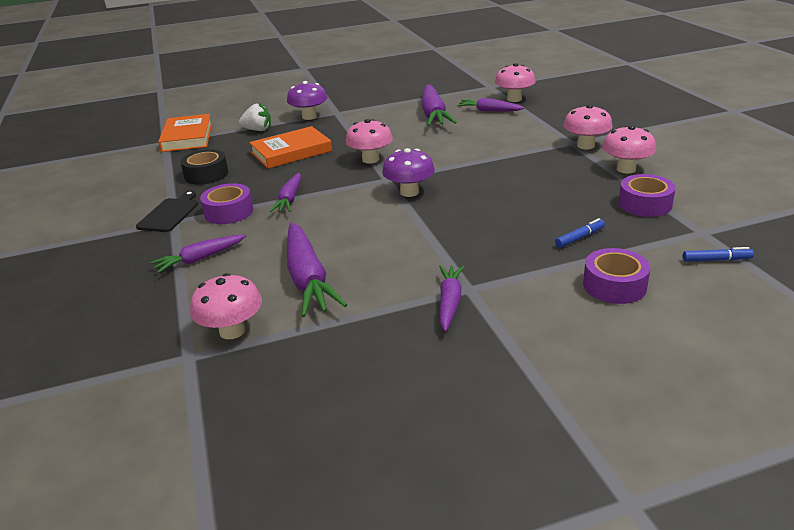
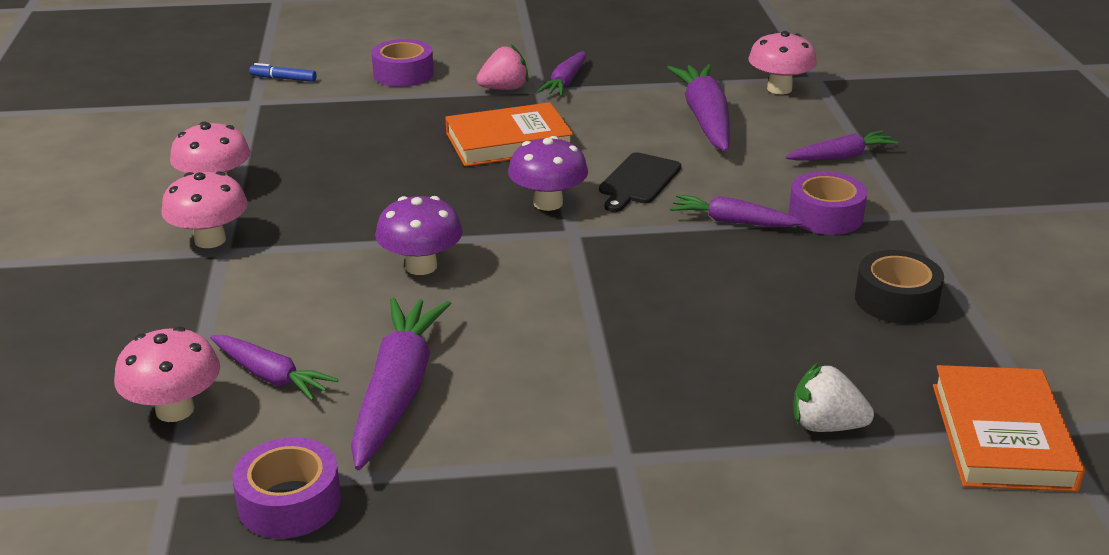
camera: 170 degrees left, 0 degrees up
black cutting board [136,191,198,232] -> black cutting board moved to [599,152,681,212]
orange book [249,126,332,169] -> orange book moved to [445,102,574,167]
purple carrot [270,173,301,212] -> purple carrot turned 90 degrees counterclockwise [670,194,804,227]
purple mushroom [287,81,328,120] -> purple mushroom moved to [375,196,463,275]
pink mushroom [345,119,393,163] -> none
blue marker [555,218,605,248] -> none
purple tape [618,174,676,217] -> purple tape moved to [232,437,341,539]
none -> pink strawberry [476,44,529,90]

